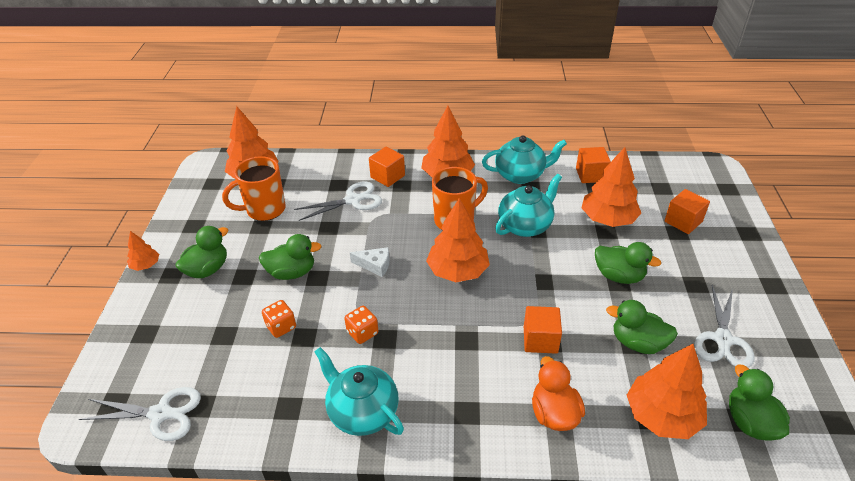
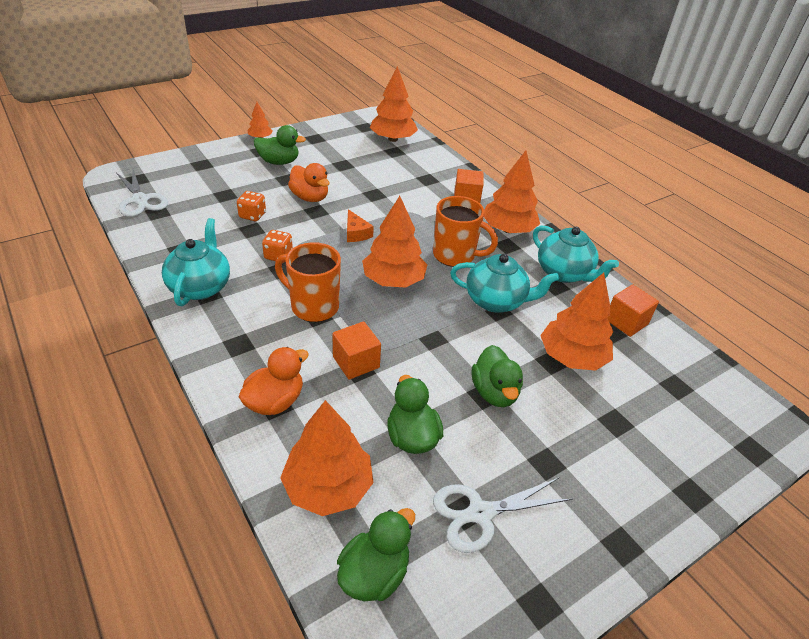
camera: 50 degrees right, 0 degrees up
orange mug [222,156,286,221] -> orange mug moved to [275,242,341,322]
green duck [259,234,322,280] -> orange duck [288,163,330,202]
white scissors [294,181,382,221] -> none
white cheese [350,247,390,277] -> orange cheese [347,209,374,242]
orange cube [664,189,710,234] -> none

